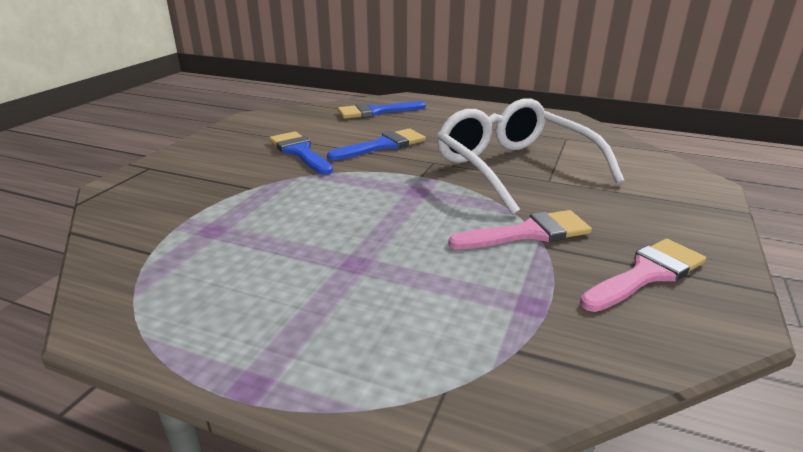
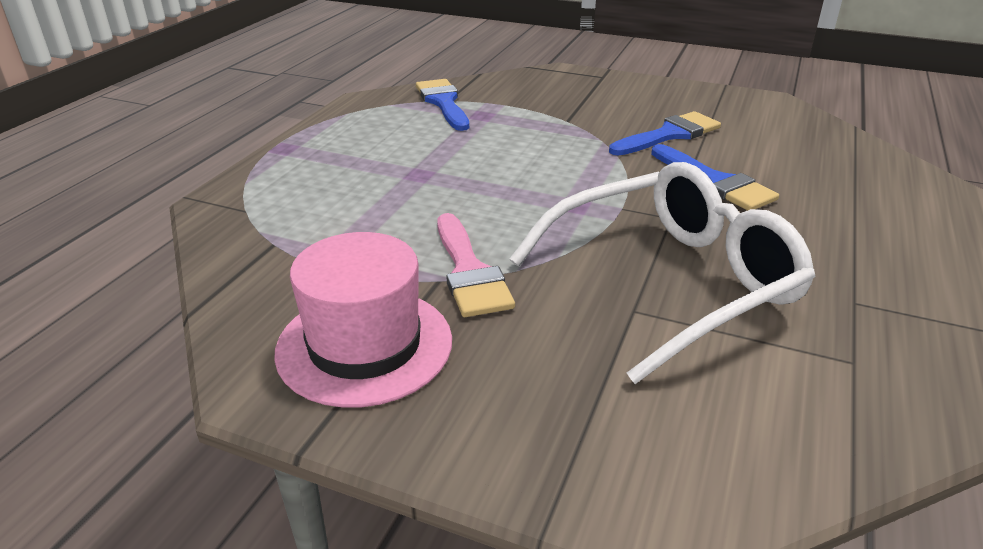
camera: 90 degrees right, 5 degrees up
blue brush [338,101,426,119] -> blue brush moved to [416,79,469,131]
pink brush [580,239,706,312] -> pink hat [274,232,452,408]

